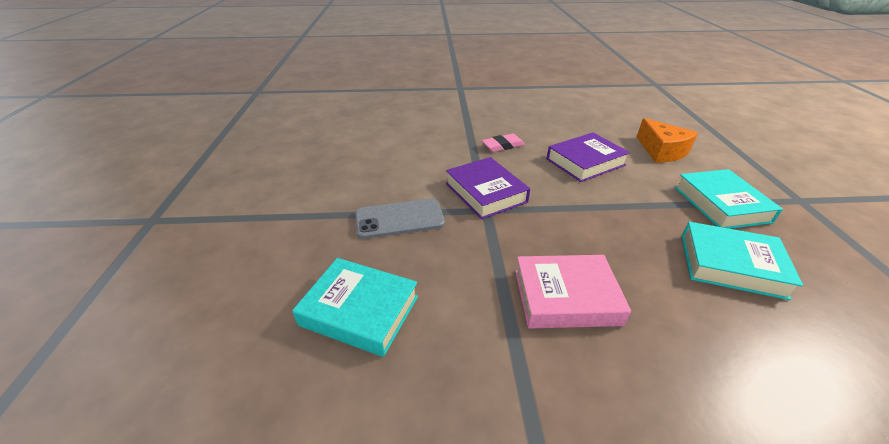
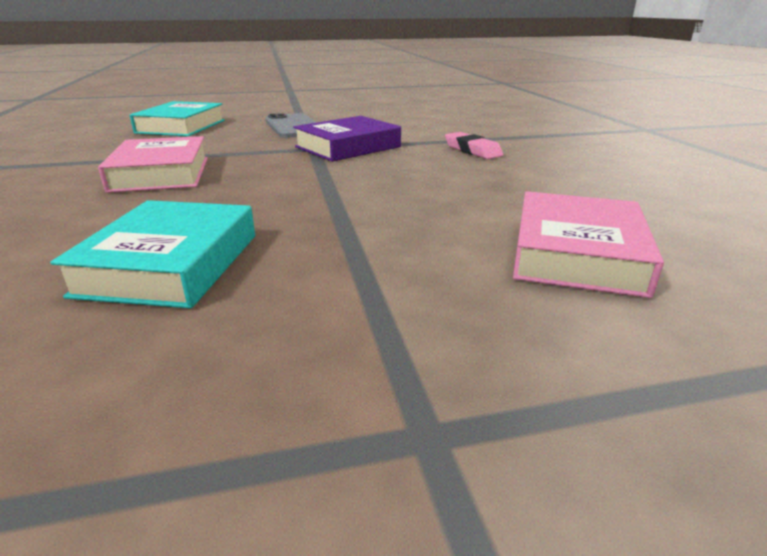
camera: 80 degrees right, 10 degrees down
purple book [547,132,630,182] -> none
orange cheese [637,118,698,163] -> pink book [513,191,664,298]
turquoise book [675,169,783,229] -> none

